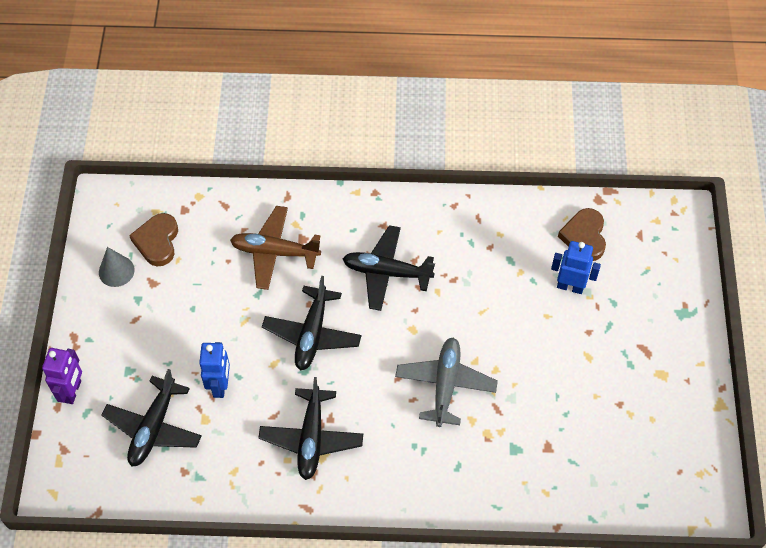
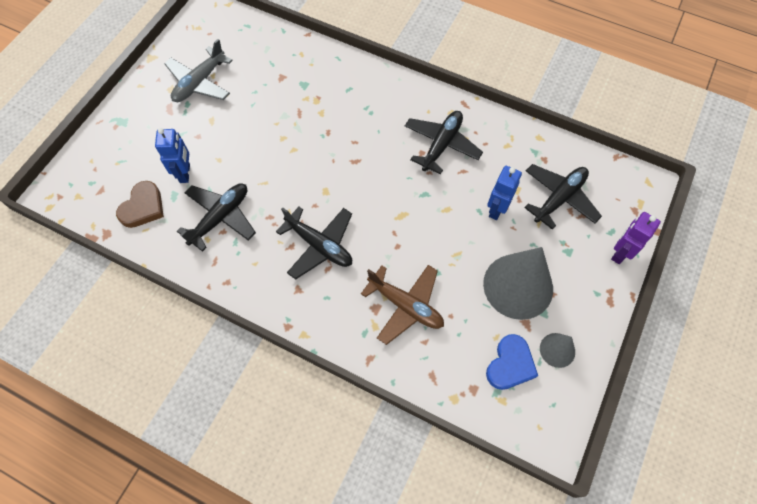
camera: 155 degrees left, 5 degrees up
brown heart [129,213,178,267] -> blue heart [486,334,538,390]
black plane [262,276,361,371] -> black plane moved to [177,183,256,252]
grey plane [395,338,498,427] -> grey plane moved to [164,39,233,102]
blue robot [551,241,601,294] -> blue robot turned 135 degrees counterclockwise [155,128,190,183]
none -> grey cone [483,247,553,320]

